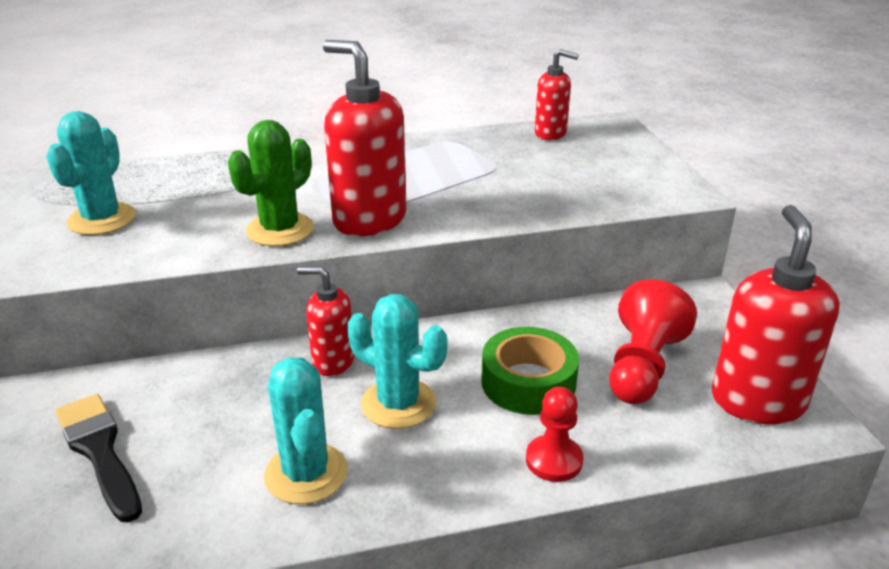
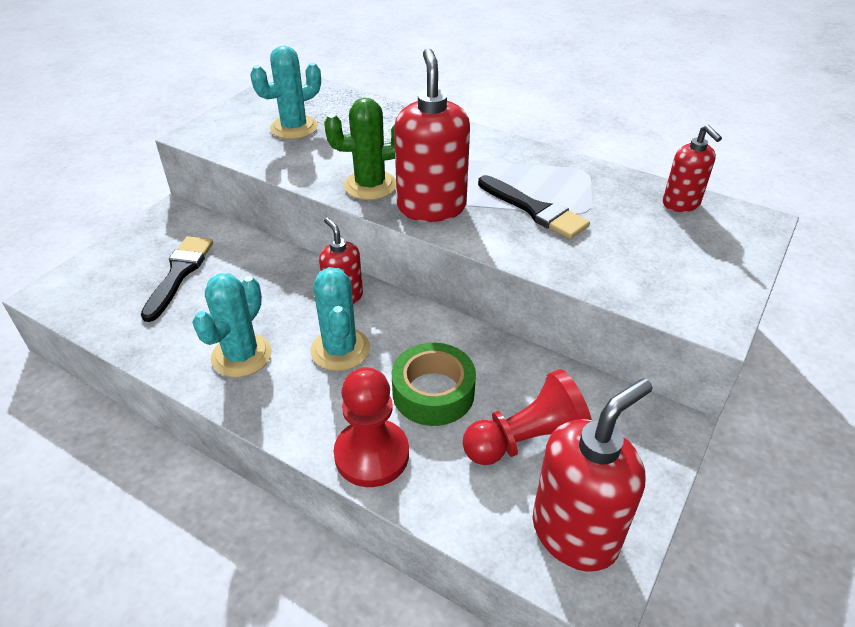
camera: 45 degrees right, 10 degrees up
red pawn [526,387,583,482] -> red pawn [334,367,409,487], size x1.56
none -> black brush [478,175,590,239]

